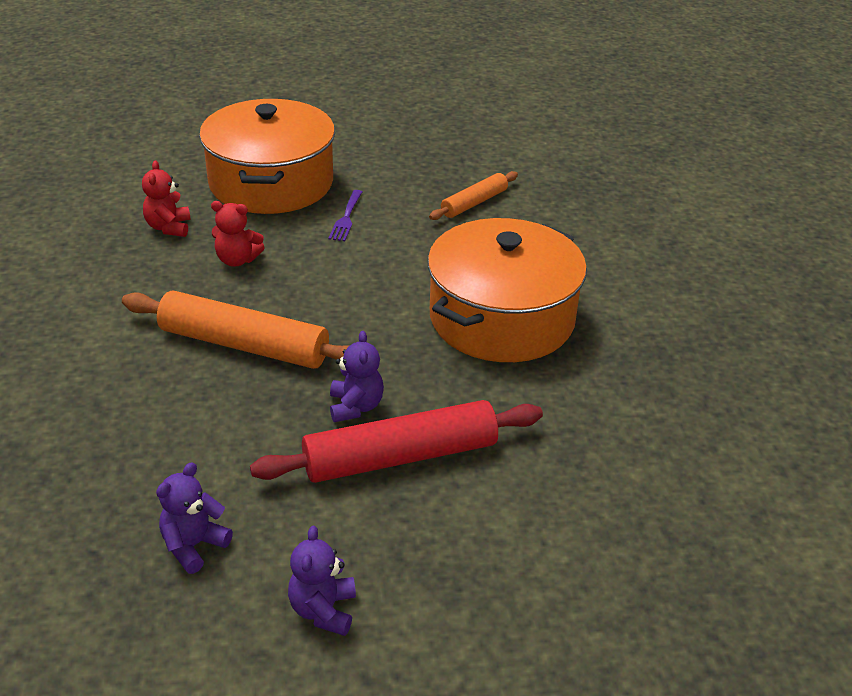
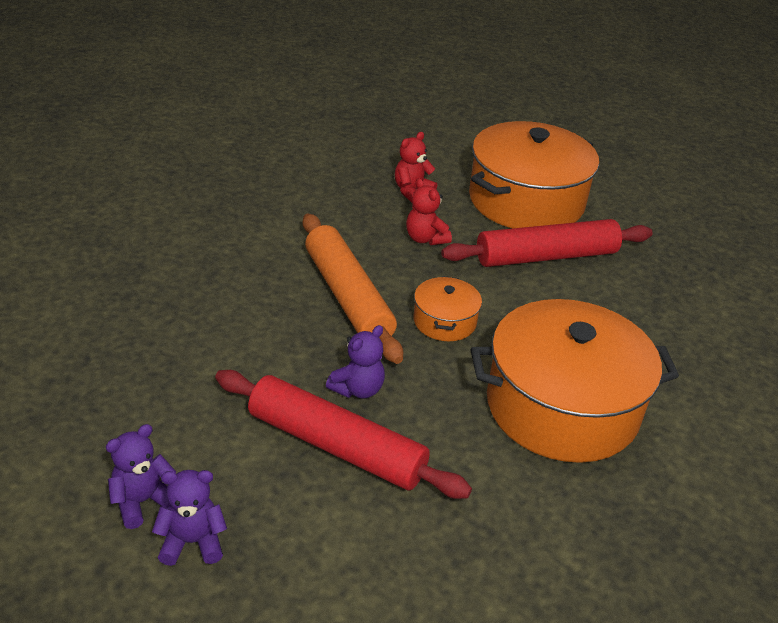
camera: 45 degrees right, 0 degrees up
purple teddy bear [156,462,233,574] -> purple teddy bear moved to [152,470,227,566]
purple fork [328,190,362,241] -> red rolling pin [441,219,653,267]
orange rolling pin [429,171,518,220] -> none
none -> orange pot [414,276,482,341]

